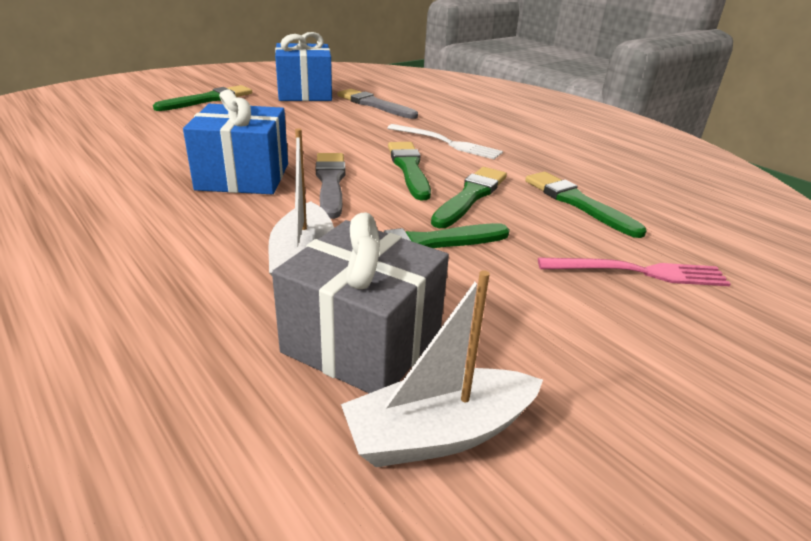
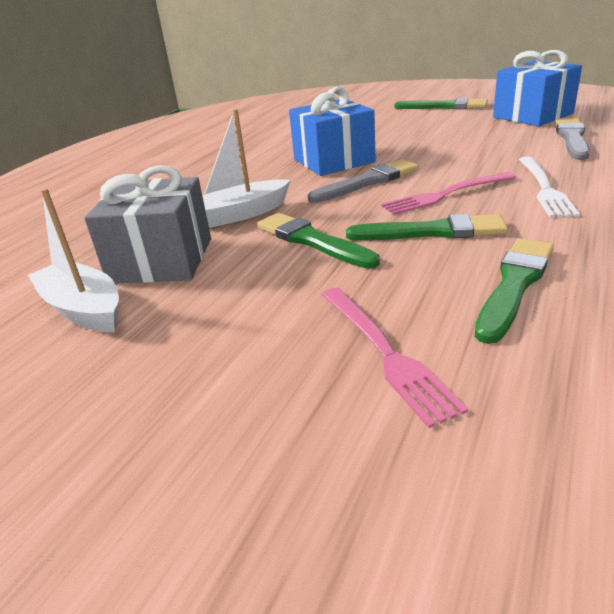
camera: 70 degrees right, 0 degrees up
green brush [388,142,431,200] -> pink fork [381,172,517,215]

